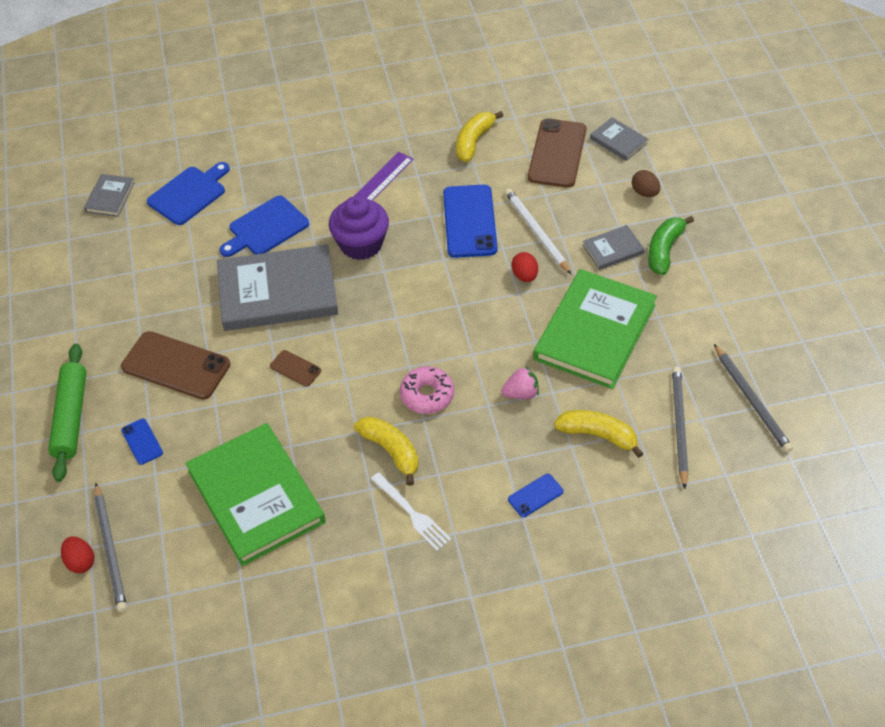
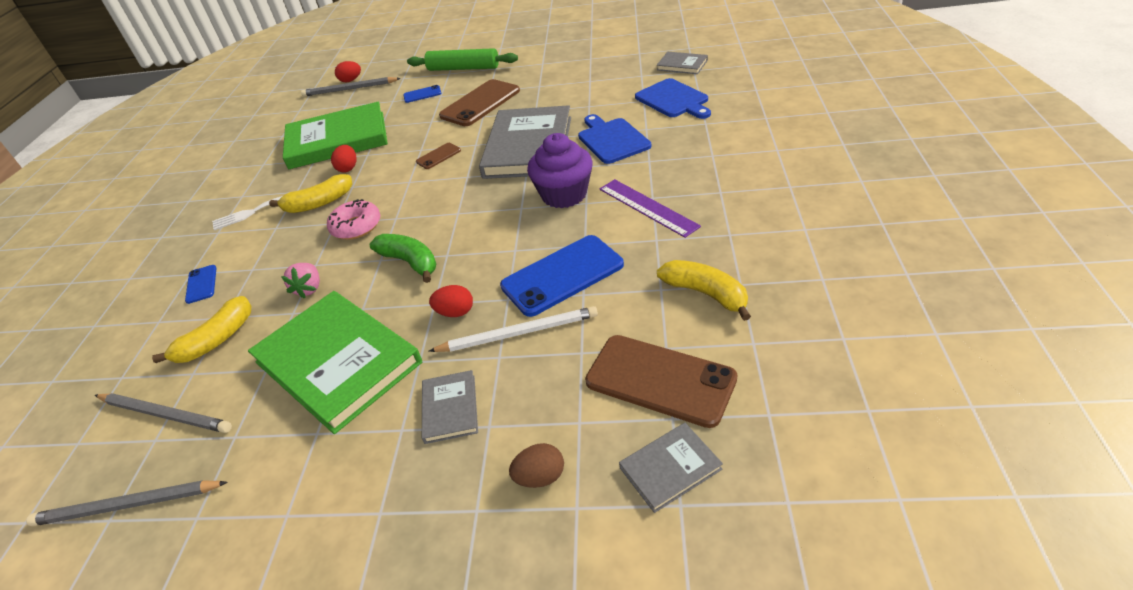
camera: 110 degrees right, 10 degrees down
blue phone [443,185,497,258] -> blue phone turned 45 degrees counterclockwise [500,235,624,317]
green banana [648,216,694,275] -> green banana moved to [370,234,436,283]
none -> red egg [331,145,357,173]

